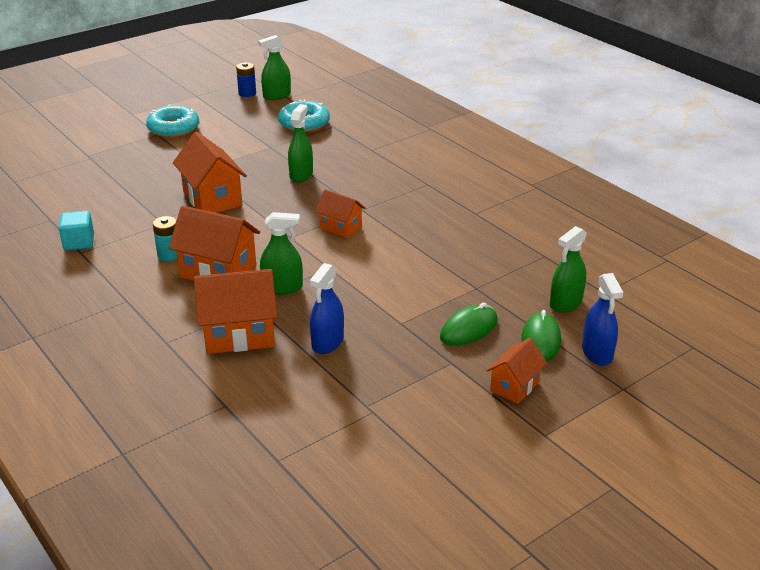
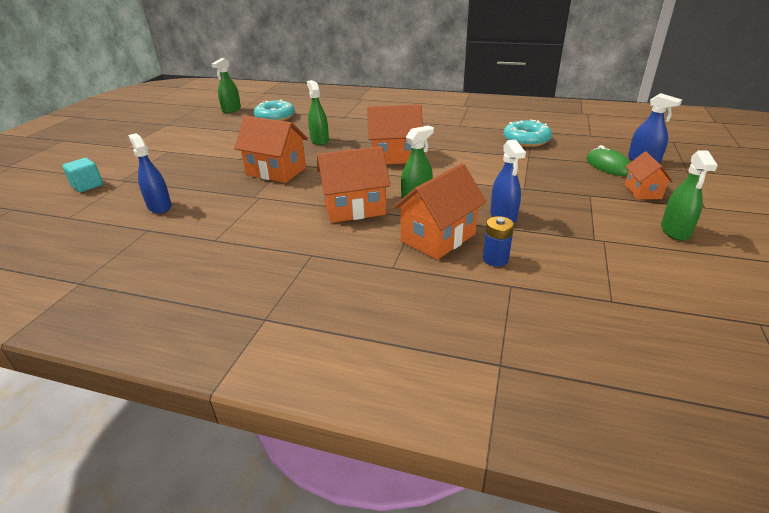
camera: 35 degrees left, 0 degrees up
turquoise cube [59,211,94,250] -> turquoise cube moved to [62,158,103,192]
turquoise donut [146,104,199,137] -> turquoise donut moved to [503,120,552,147]
turquoise battery [153,216,177,261] -> none
blue battery [236,62,256,97] -> blue battery moved to [483,216,514,267]
orange house [315,189,365,238] -> orange house [367,104,423,164], size x1.70
green mouse [440,303,498,346] -> none
green spray bottle [550,226,587,313] -> green spray bottle moved to [661,150,718,241]
none -> blue spray bottle [128,134,172,214]

